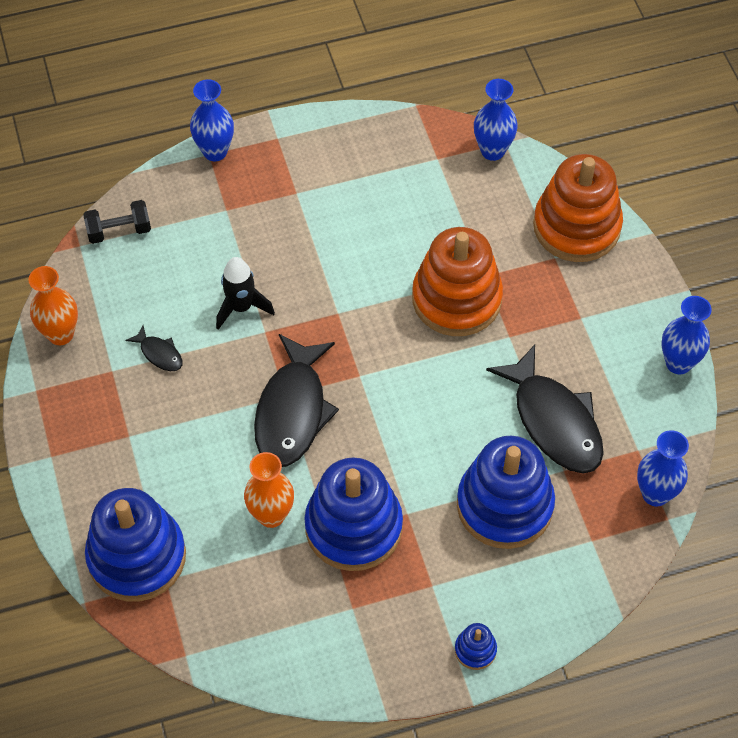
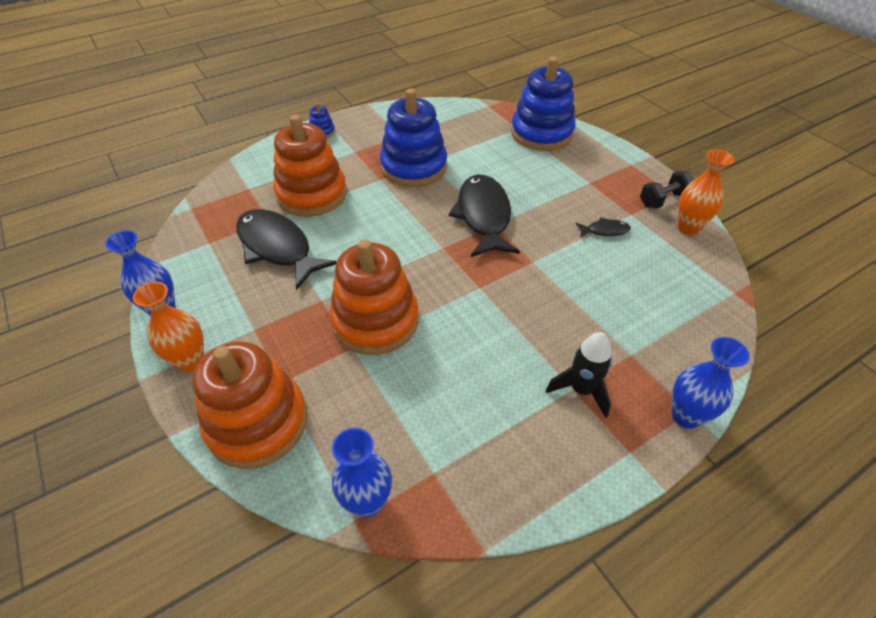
camera: 165 degrees right, 10 degrees down
black dumbbell [83,200,151,244] -> black dumbbell moved to [640,171,694,209]
black fish [125,326,183,371] -> black fish turned 150 degrees clockwise [576,217,631,238]
black rocket [216,257,275,330] -> black rocket moved to [546,332,612,418]
orange vase [244,452,294,528] -> orange vase moved to [133,282,204,372]
blue stacking toy [457,436,555,549] -> orange stacking toy [273,115,347,217]
blue vase [637,430,689,506] -> none

